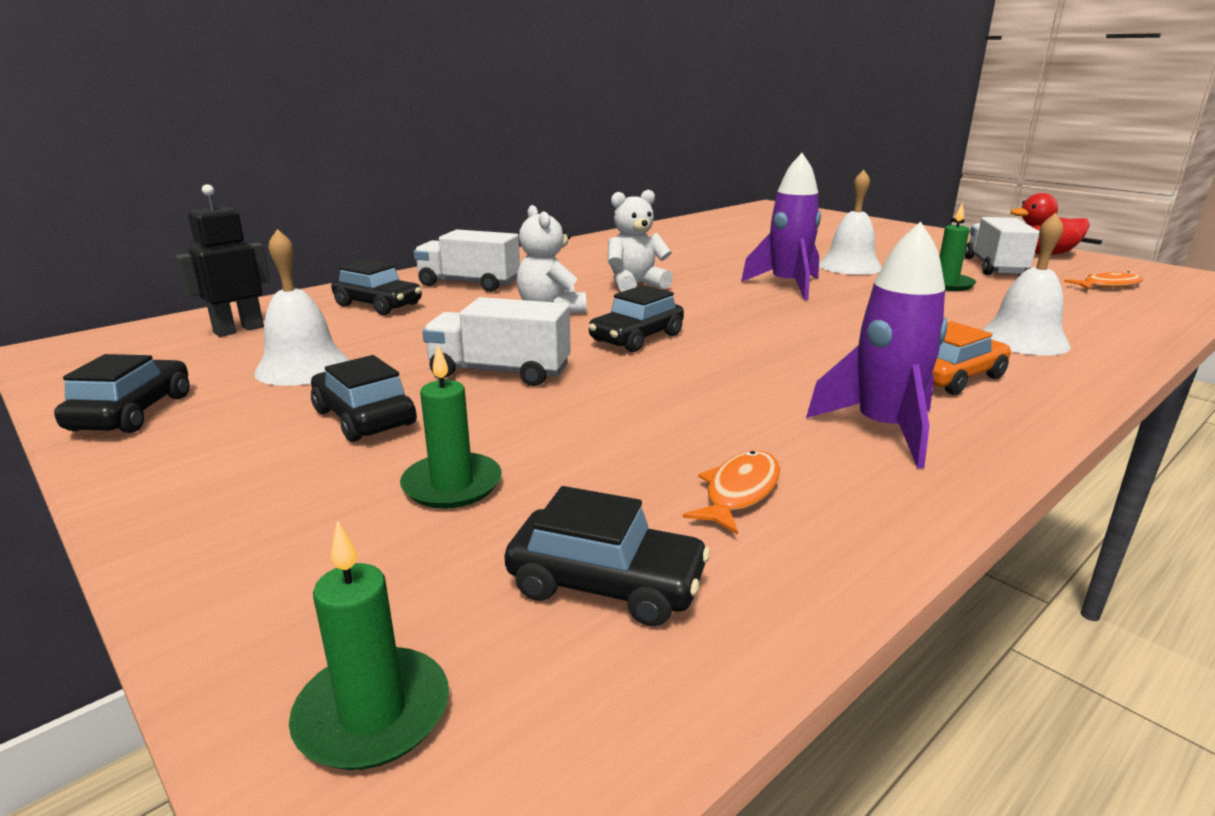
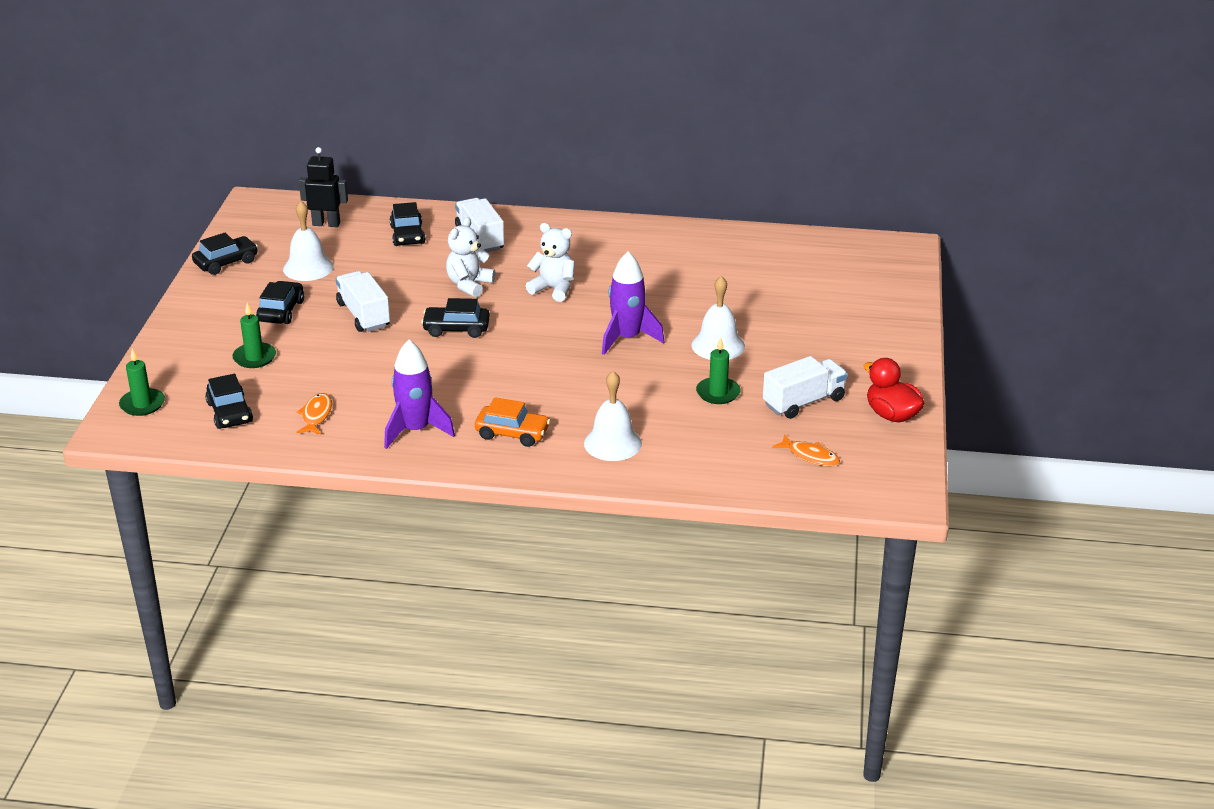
camera: 50 degrees right, 10 degrees up
orange fish [683,451,780,535] -> orange fish turned 75 degrees counterclockwise [297,393,332,434]

